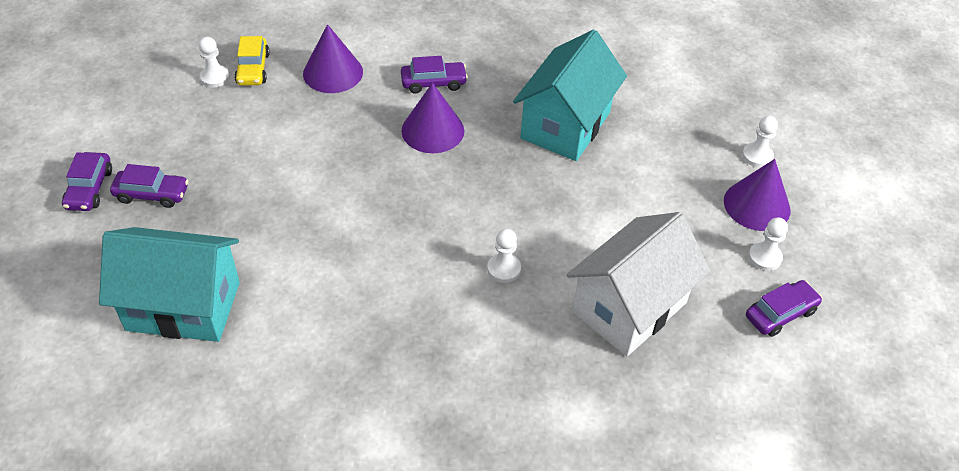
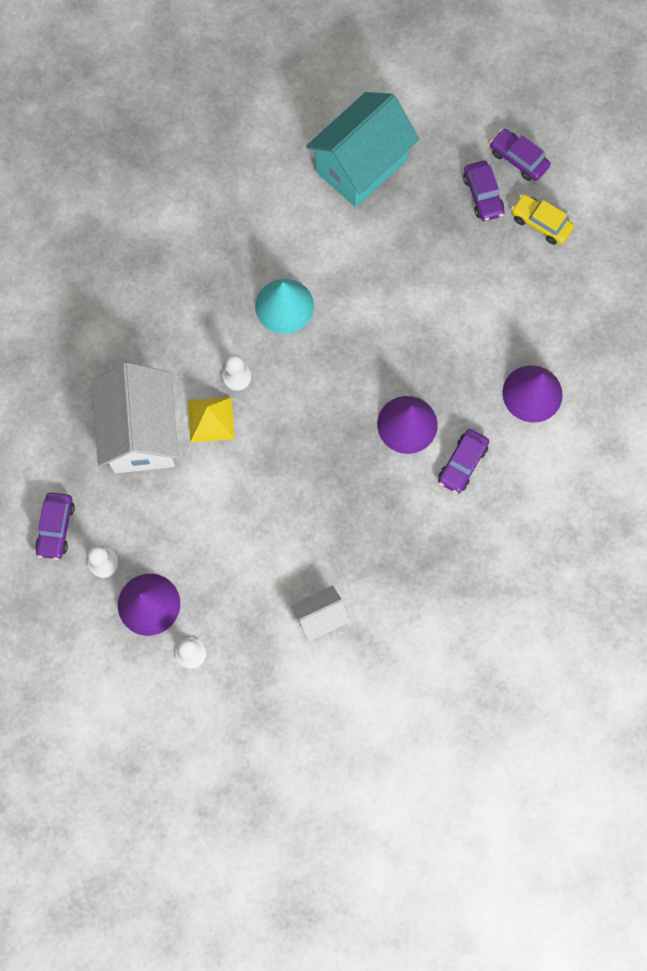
camera: 130 degrees right, 25 degrees up
purple car [110,164,188,208] -> purple car turned 60 degrees counterclockwise [463,161,504,221]
white pawn [199,37,230,87] -> none
yellow car [234,36,270,86] -> yellow car moved to [511,194,574,245]
turquoise house [513,29,627,161] -> none
none -> yellow pyramid [188,397,234,442]
none -> turquoise cone [255,279,314,334]
none -> white house [291,585,350,642]

